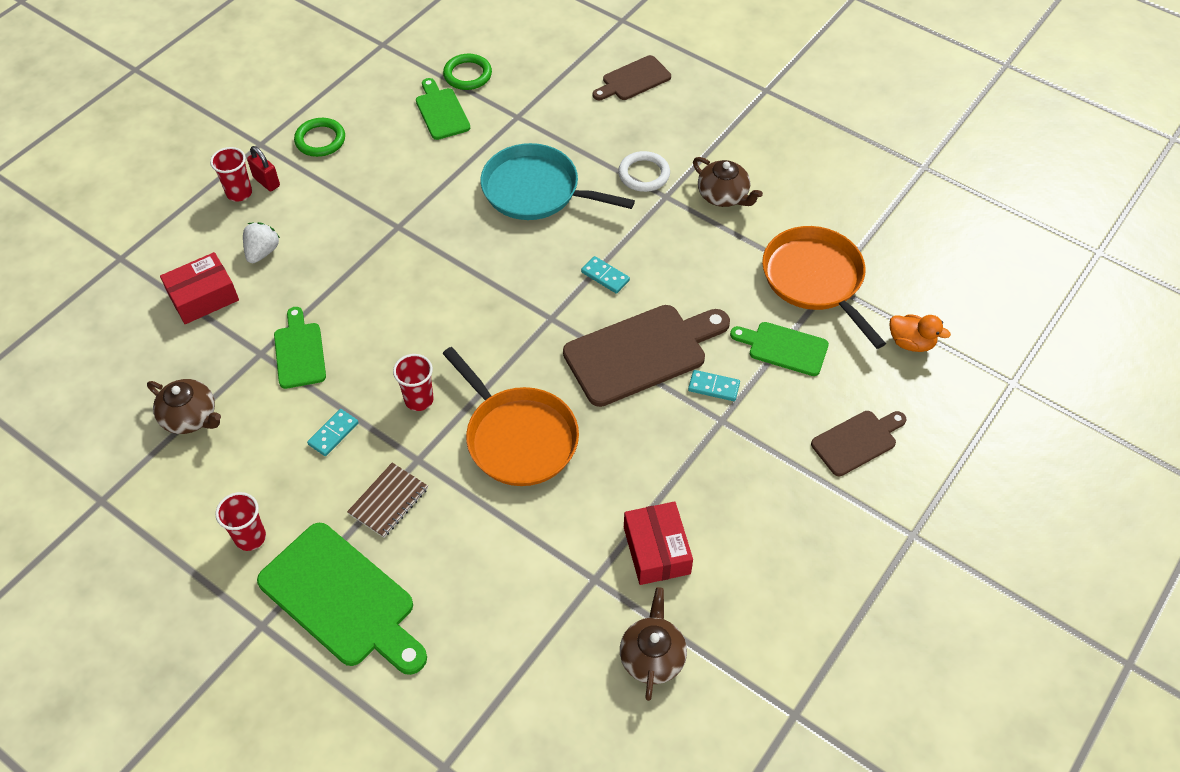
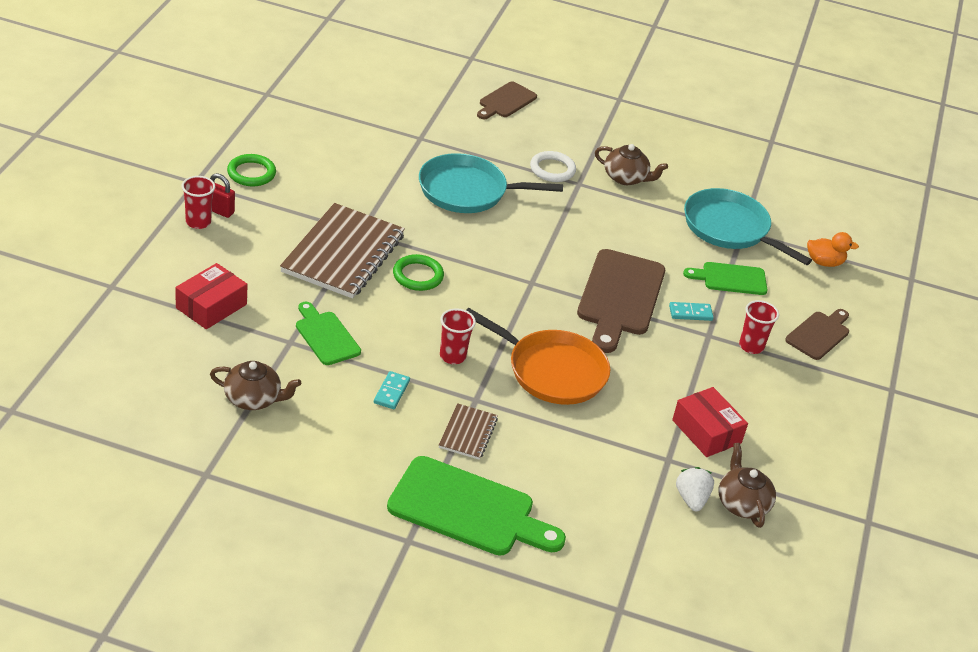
camera: 25 degrees left, 15 degrees down
red cup [215,492,266,551] -> red cup moved to [739,300,779,354]
white strawberry [243,222,280,263] -> white strawberry moved to [676,467,714,511]
green cutting board [416,78,470,140] -> none
green ring [443,54,492,90] -> green ring moved to [393,254,444,291]
brown cutting board [563,305,730,407] -> brown cutting board turned 150 degrees clockwise [577,249,665,353]
turquoise domino [581,256,630,294] -> none
orange pan [762,226,886,349] -> turquoise pan [684,188,812,265]
none -> brown notebook [280,203,405,299]

